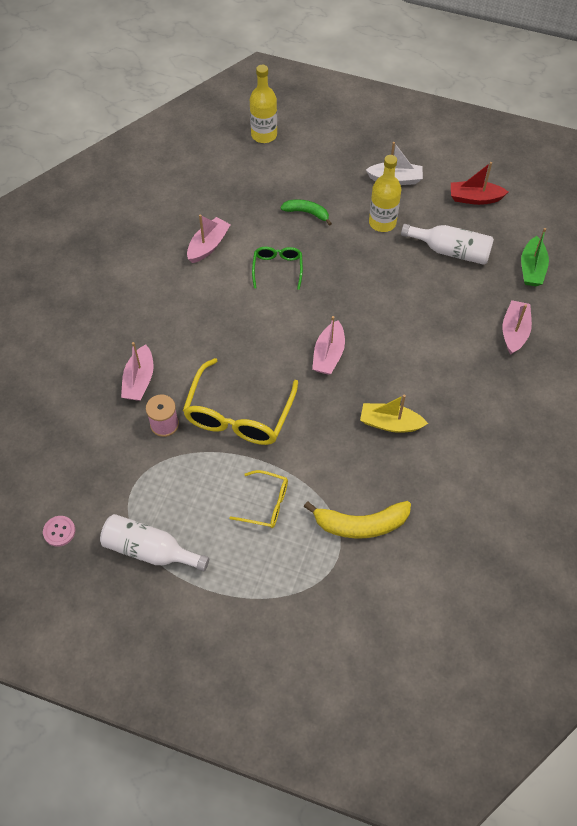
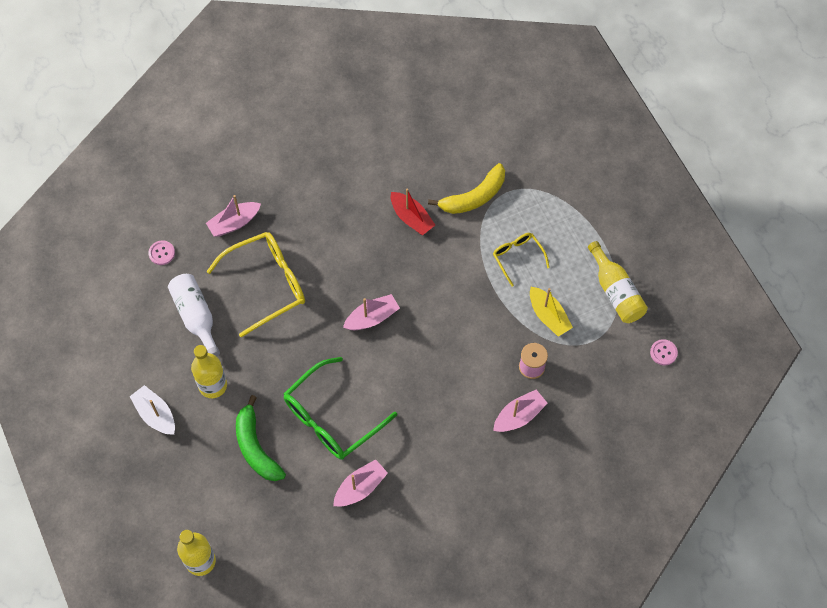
camera: 135 degrees left, 5 degrees up
white bottle [100,514,209,571] -> yellow bottle [588,241,648,323]
yellow glasses [183,358,298,445] -> yellow glasses moved to [206,232,305,338]
pink boat [187,214,231,263] -> pink boat turned 150 degrees clockwise [333,459,388,507]
green glasses [252,247,303,290] -> green glasses [284,357,397,460], size x1.86
green banana [280,199,332,226] -> green banana [236,395,286,481], size x1.61
yellow banana [304,501,411,539] -> yellow banana turned 105 degrees clockwise [428,163,505,214]
yellow boat [360,395,428,433] -> yellow boat moved to [530,287,573,337]
red boat [451,162,508,205] -> red boat moved to [391,188,435,235]
green boat [521,228,549,286] -> pink button [148,240,175,265]

